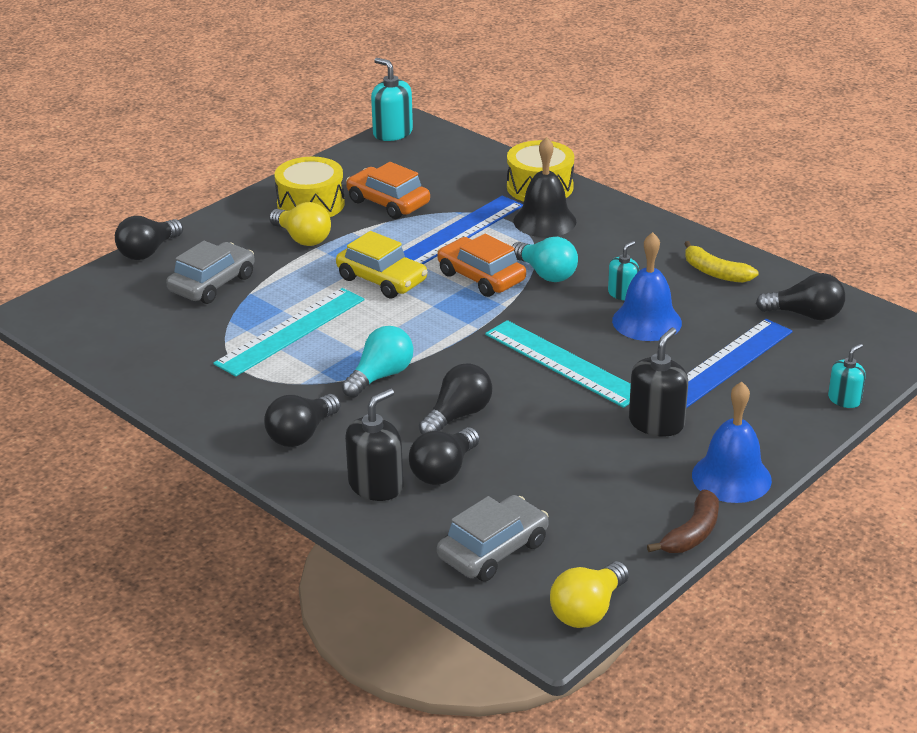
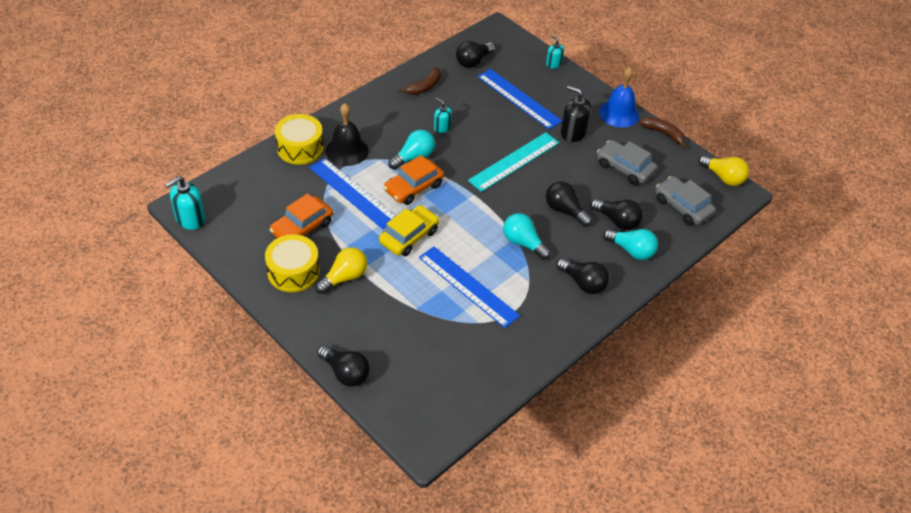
camera: 90 degrees left, 15 degrees up
grey car [166,241,255,304] -> grey car moved to [597,140,657,185]
turquoise ruler [213,288,365,376] -> blue ruler [419,246,520,328]
black soap dispenser [345,388,403,501] -> turquoise light bulb [603,229,658,260]
blue bell [612,232,682,341] -> none
yellow banana [684,241,759,283] -> brown banana [398,67,441,95]
black light bulb [756,273,845,320] -> black light bulb turned 150 degrees counterclockwise [456,41,495,68]

